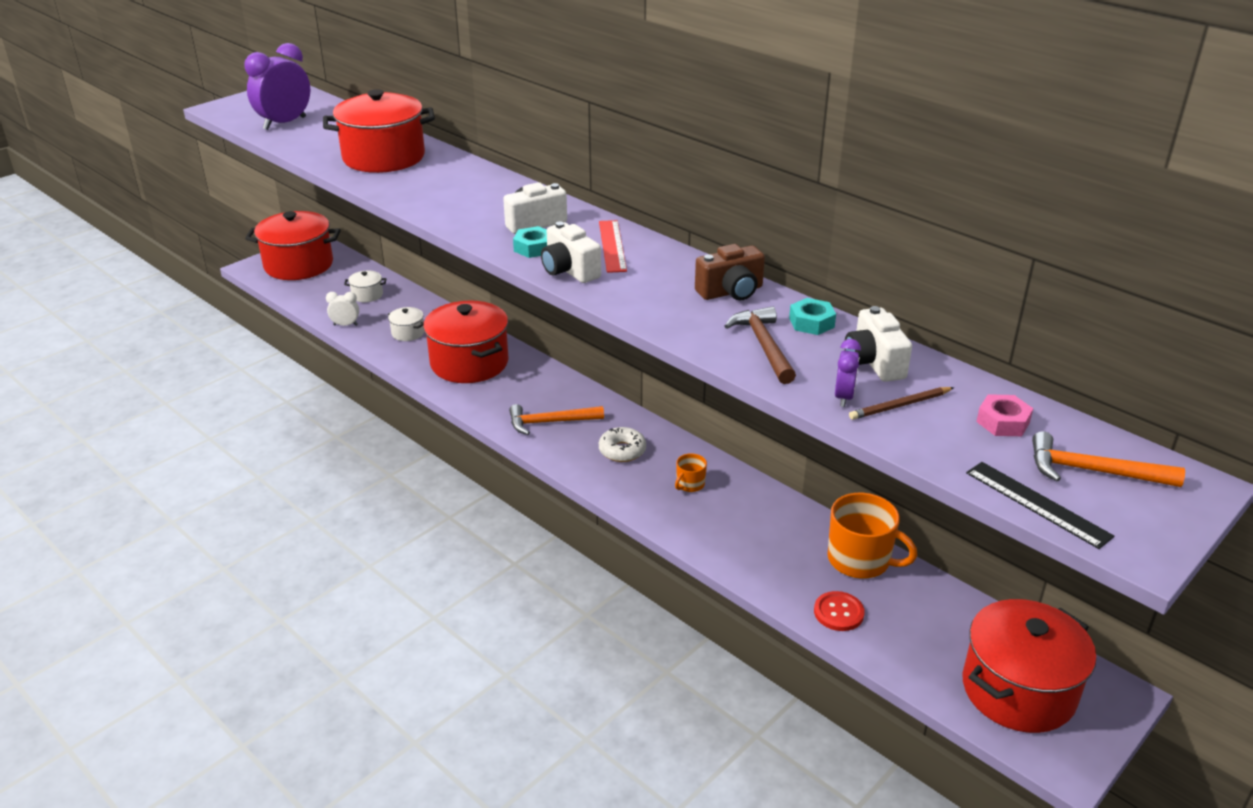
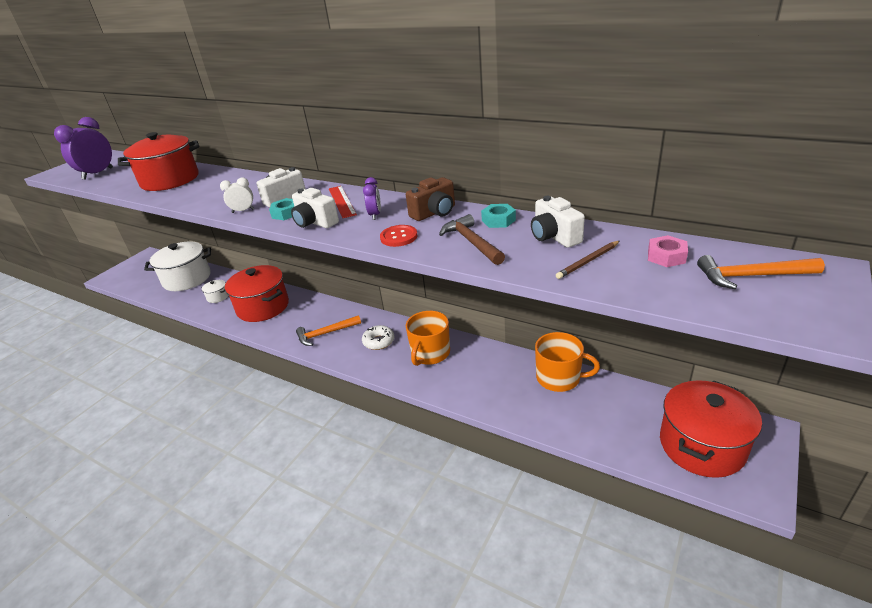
camera: 10 degrees left, 0 degrees up
red pot [245,211,341,280] -> none
white clock [326,292,359,326] -> white clock moved to [220,177,254,213]
white pot [344,271,387,302] -> white pot [144,242,211,291], size x2.29
orange mug [675,453,707,492] -> orange mug [406,311,450,366], size x2.02
red button [814,591,865,631] -> red button moved to [380,225,418,247]
purple clock [835,339,861,407] -> purple clock moved to [363,177,381,220]
black ruler [966,462,1114,549] -> none

